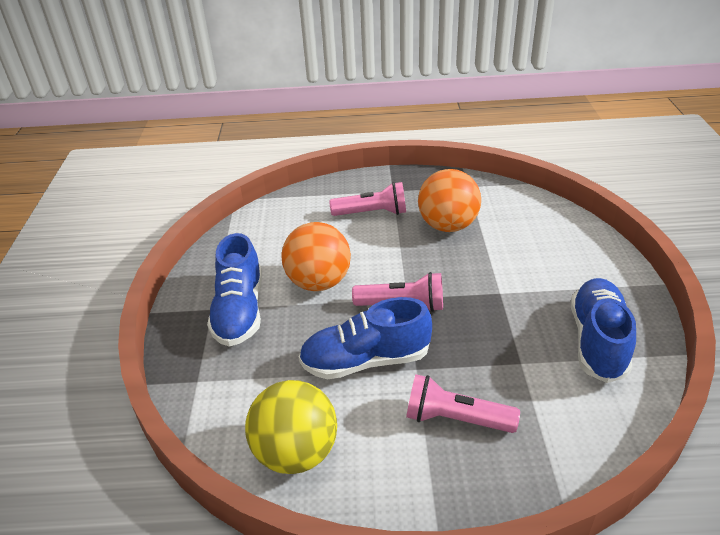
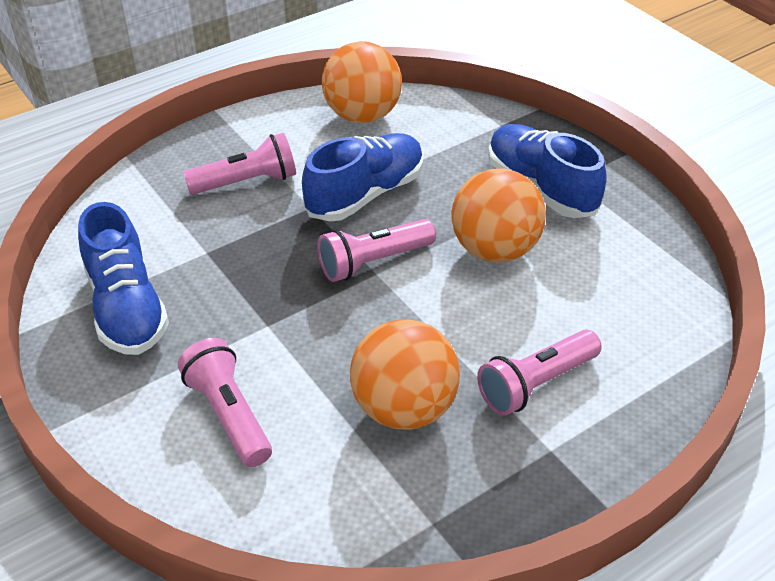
camera: 145 degrees right, 5 degrees up
yellow ball [245,380,337,474] -> orange ball [322,41,402,123]
none -> pink flashlight [178,338,272,467]

